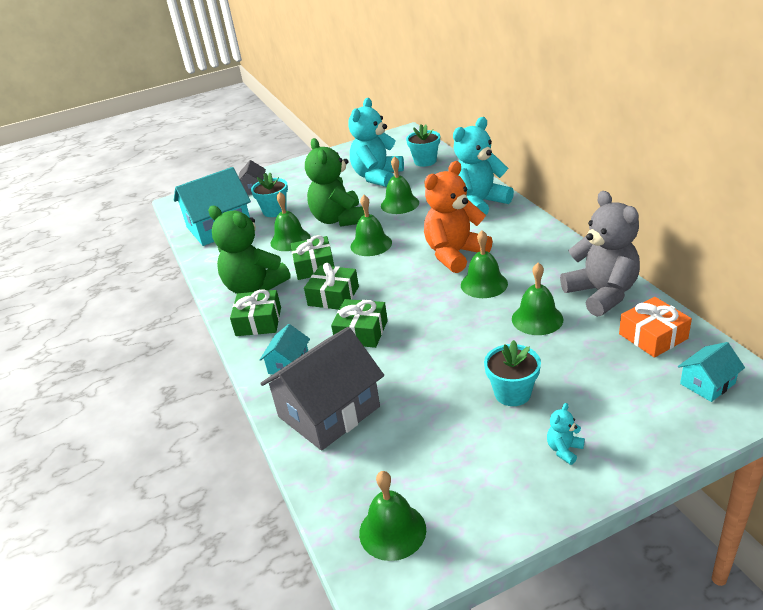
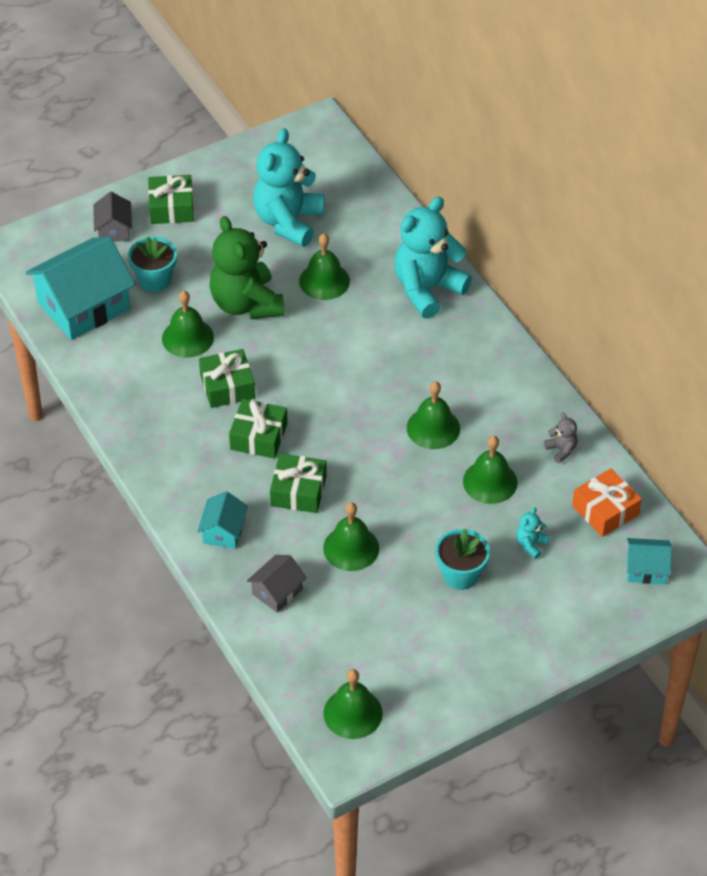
camera: 10 degrees left, 15 degrees up
green teddy bear [208,206,291,294] -> none
green gift [230,289,281,336] -> green gift moved to [148,175,194,224]
grey house [260,327,384,451] -> grey house [247,555,307,613], size x0.49
green bell [351,195,392,256] -> green bell moved to [323,502,379,571]
turquoise flower pot [406,124,440,167] -> none
orange teddy bear [424,161,493,273] -> none
turquoise teddy bear [547,403,585,465] -> turquoise teddy bear moved to [516,507,549,559]
grey teddy bear [560,191,640,317] -> grey teddy bear [544,413,578,463], size x0.41
turquoise house [678,342,745,402] -> turquoise house turned 45 degrees clockwise [627,538,672,584]

